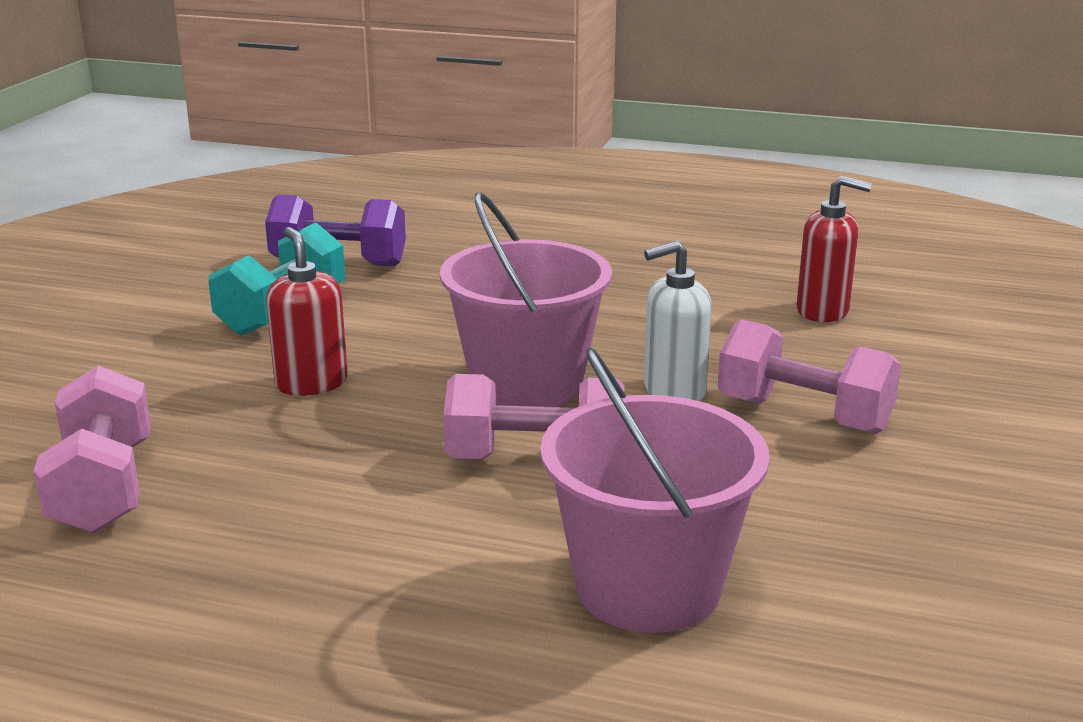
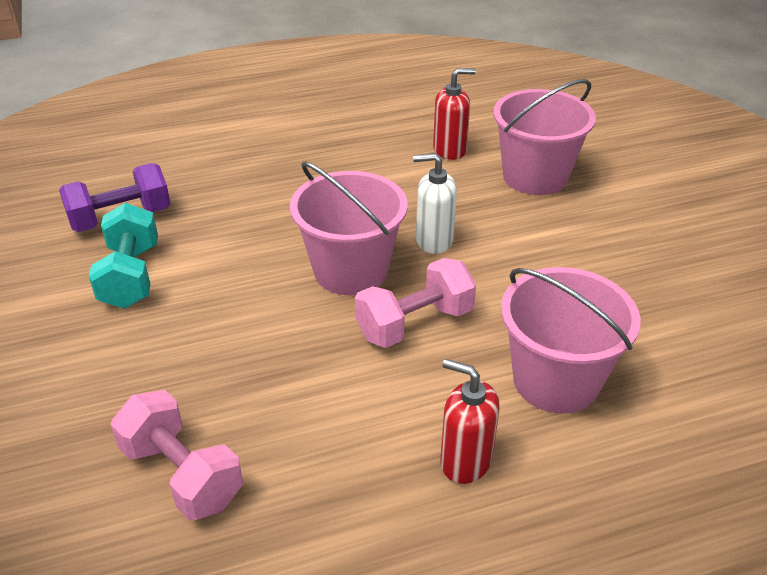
camera: 35 degrees left, 15 degrees up
red soap dispenser [266,227,348,396] -> red soap dispenser moved to [440,359,500,484]
white soap dispenser [644,241,712,401] -> white soap dispenser turned 60 degrees clockwise [413,153,457,254]
pink dumbbell [718,319,901,434] -> none
none -> pink bucket [493,79,596,195]

